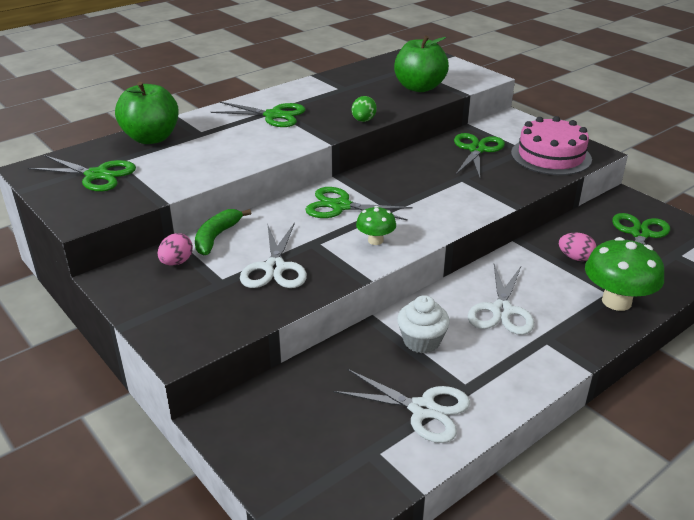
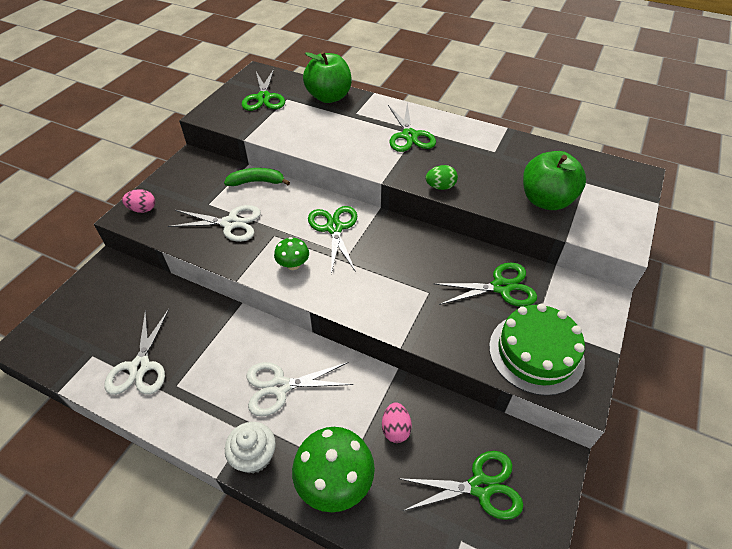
camera: 65 degrees right, 15 degrees up
pink egg [158,233,193,266] -> pink egg moved to [122,189,155,213]
white scissors [240,222,307,288] -> white scissors turned 150 degrees counterclockwise [168,205,261,242]
white cupcake [397,295,450,353] -> white cupcake moved to [225,422,276,474]
pink cake [511,116,592,175] -> green cake [489,303,585,396]

